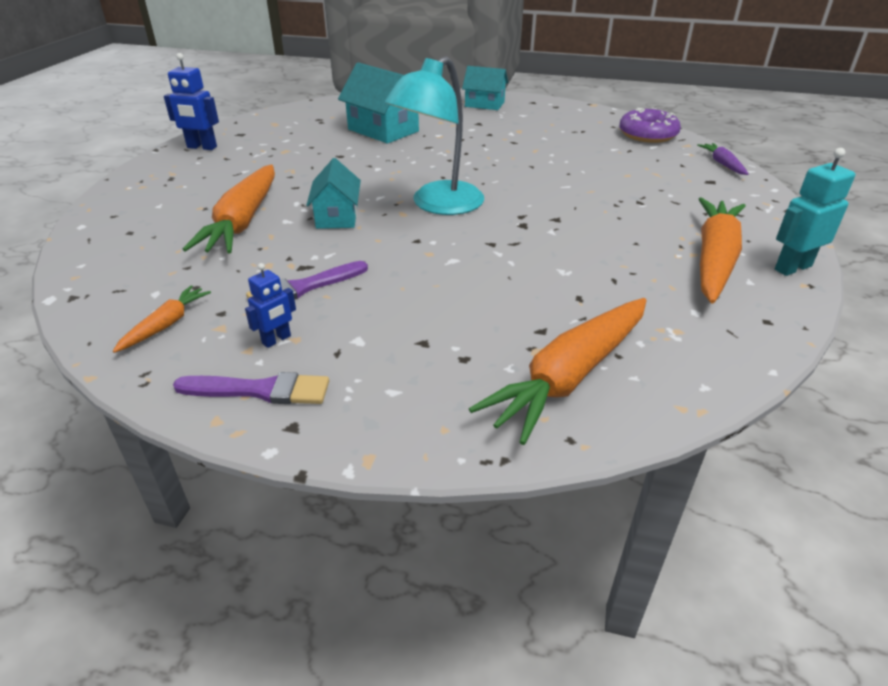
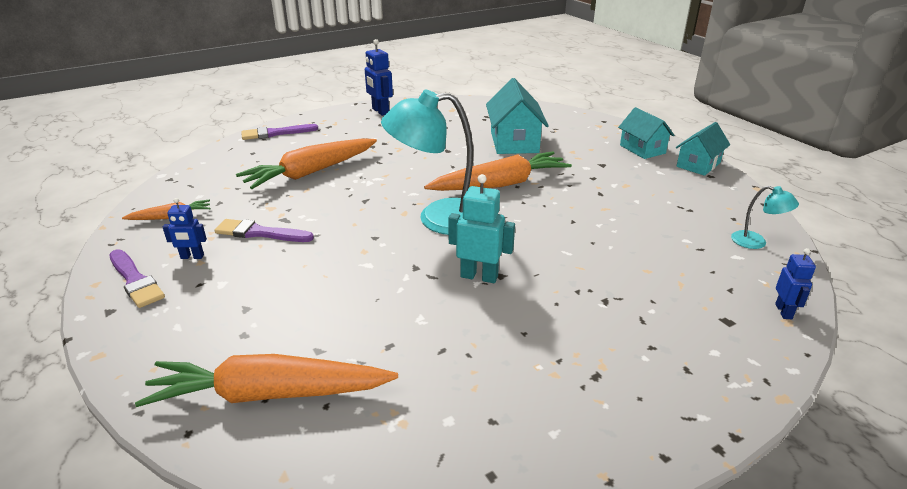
camera: 45 degrees right, 5 degrees down
turquoise house [306,158,361,229] -> turquoise house moved to [676,122,730,176]
purple donut [619,108,681,143] -> turquoise lamp [731,186,799,249]
purple carrot [697,143,748,175] -> blue robot [775,248,816,319]
orange carrot [699,197,746,304] -> orange carrot moved to [424,152,572,191]
turquoise robot [775,148,856,276] -> turquoise robot moved to [449,174,515,283]
none -> purple brush [241,124,318,140]

